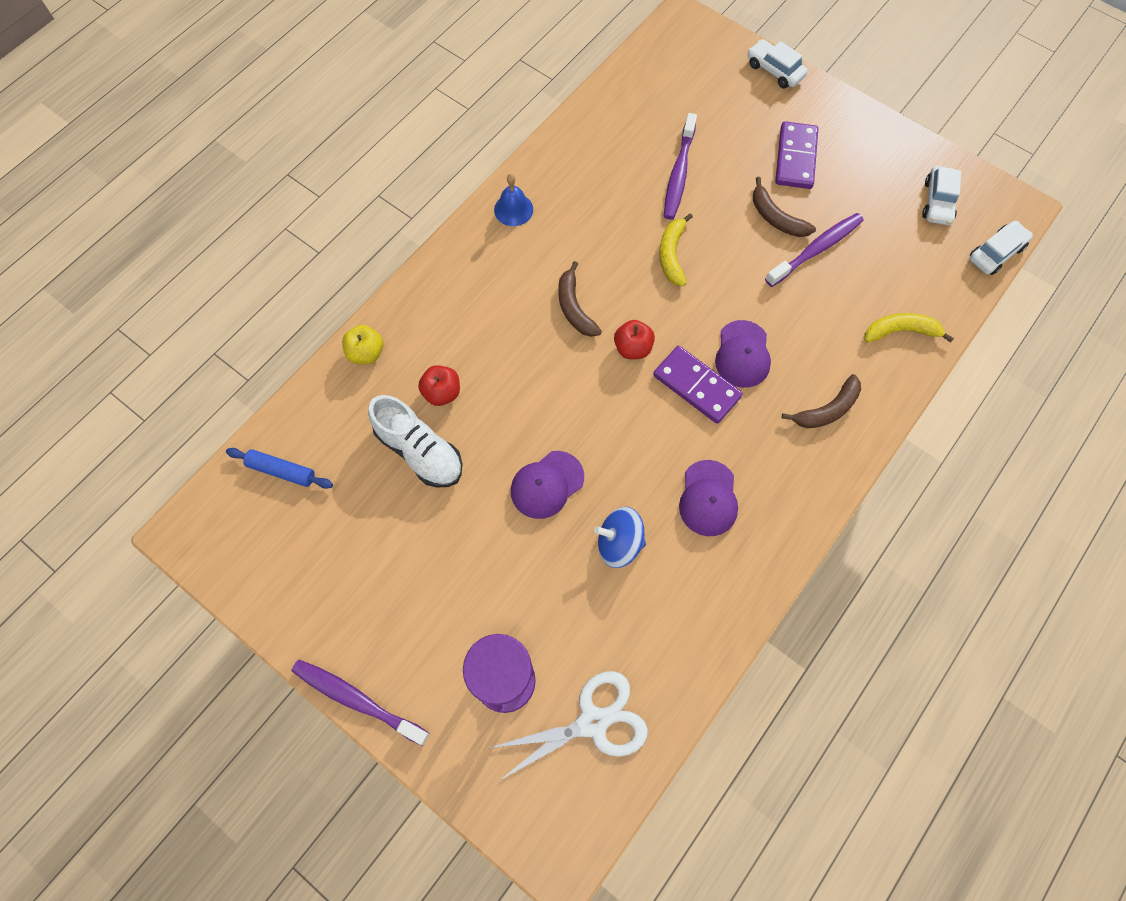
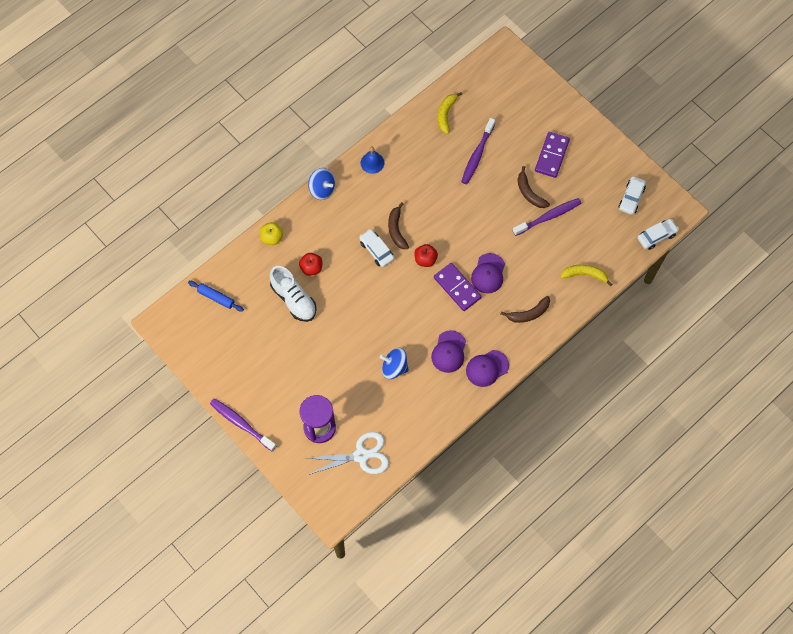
camera: 10 degrees right, 0 degrees up
purple cap [511,451,584,519] -> purple cap moved to [466,350,509,387]
yellow banana [659,213,693,286] -> yellow banana moved to [438,92,462,134]
white car [748,39,808,89] -> white car moved to [359,229,394,267]
none -> blue spinning top [308,168,335,200]

